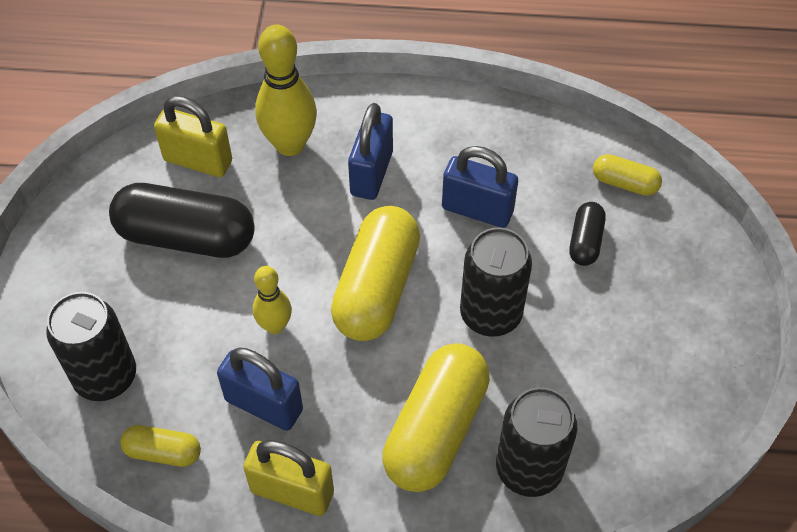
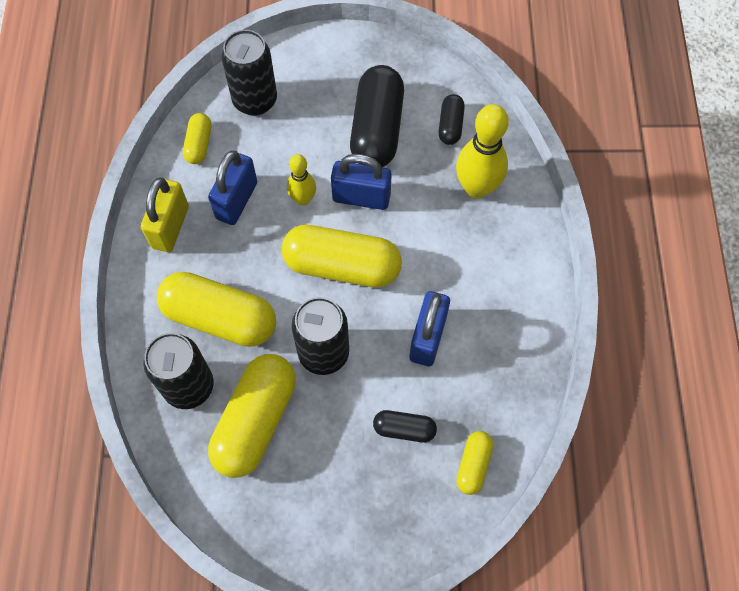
camera: 85 degrees right, 10 degrees up
yellow padlock [154,96,232,177] -> black capsule [439,94,465,145]
blue padlock [348,103,393,200] -> blue padlock moved to [331,154,392,210]
none -> yellow capsule [208,354,296,478]

